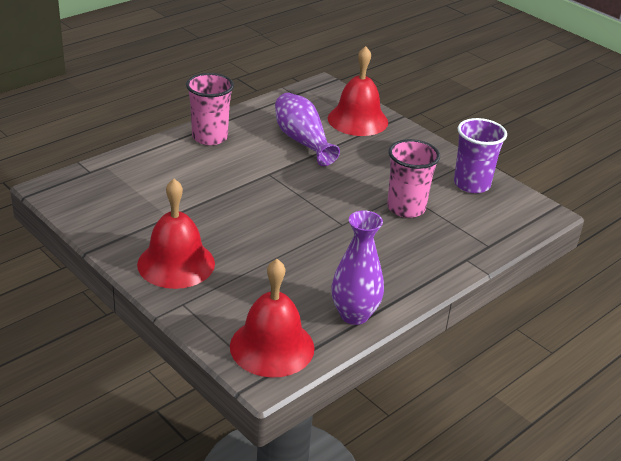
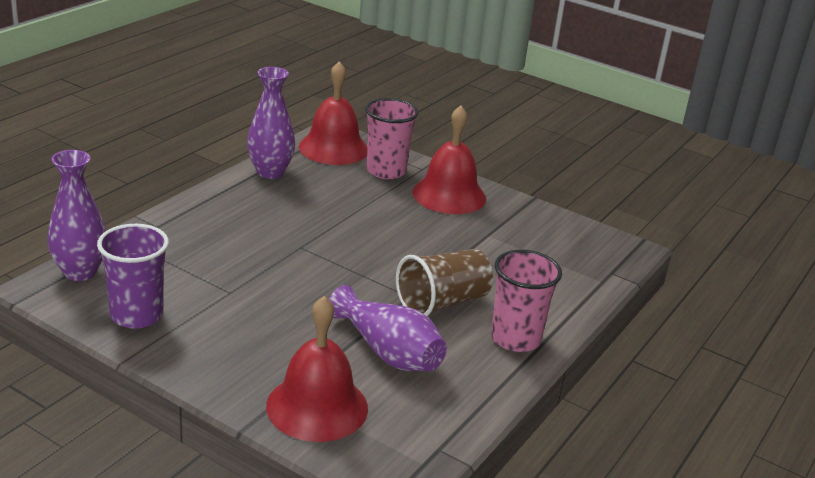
camera: 165 degrees right, 5 degrees down
pink cup [387,139,440,218] -> pink cup moved to [365,98,419,179]
none -> purple vase [47,150,106,281]
none -> brown cup [396,249,493,316]

